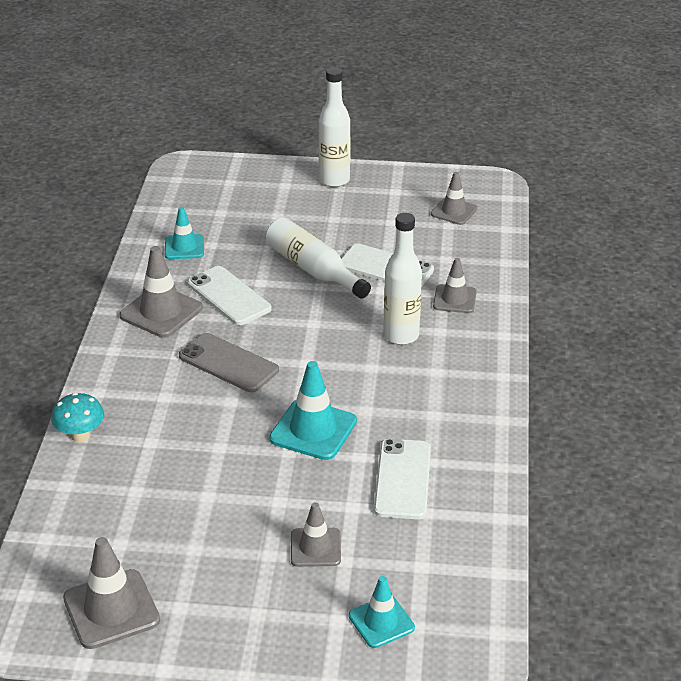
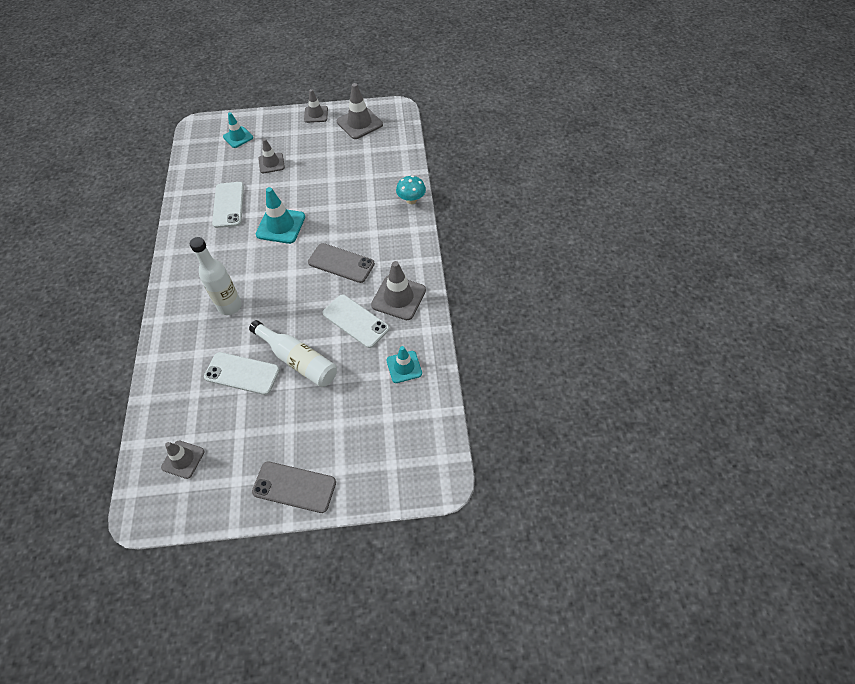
camera: 170 degrees right, 20 degrees up
white bottle [319,67,350,187] -> grey phone [252,461,336,513]
grey traffic cone [433,258,477,313] -> grey traffic cone moved to [304,89,328,123]

